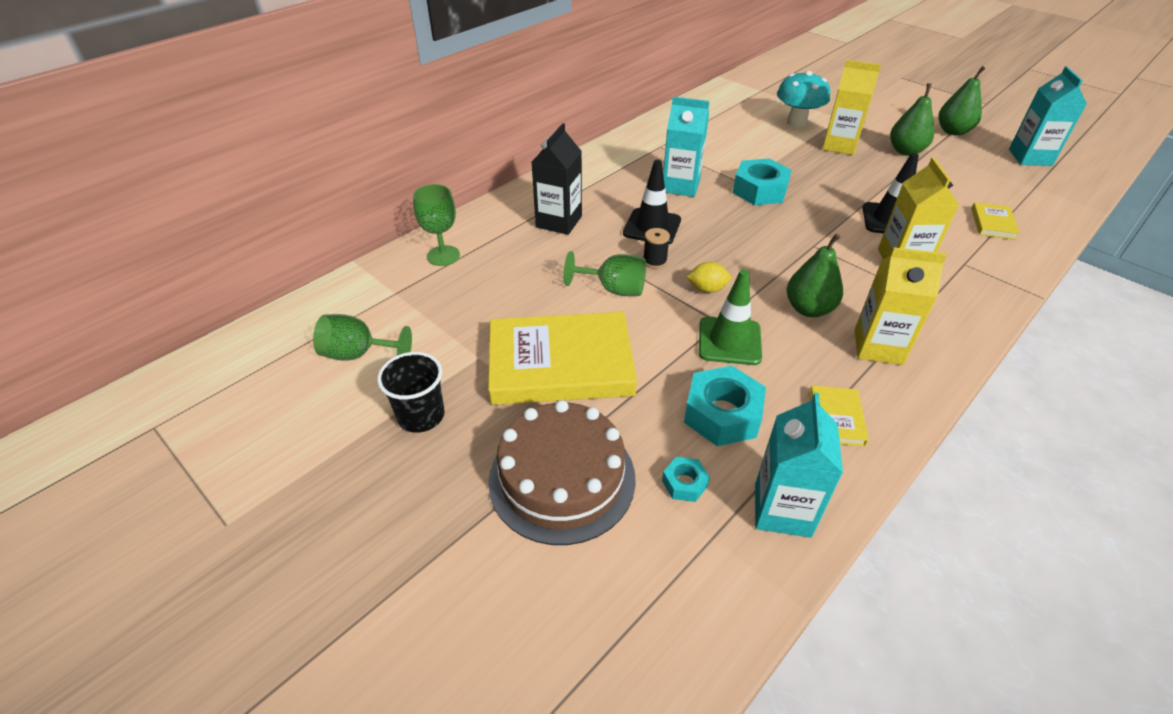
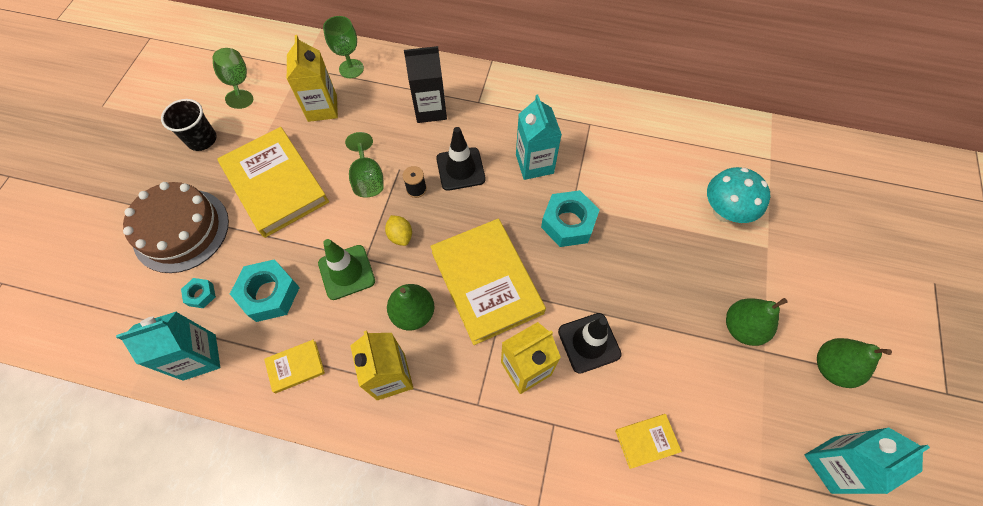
camera: 60 degrees right, 20 degrees up
yellow carton [822,60,881,155] -> yellow carton moved to [287,35,338,122]
none -> yellow book [430,219,546,345]

